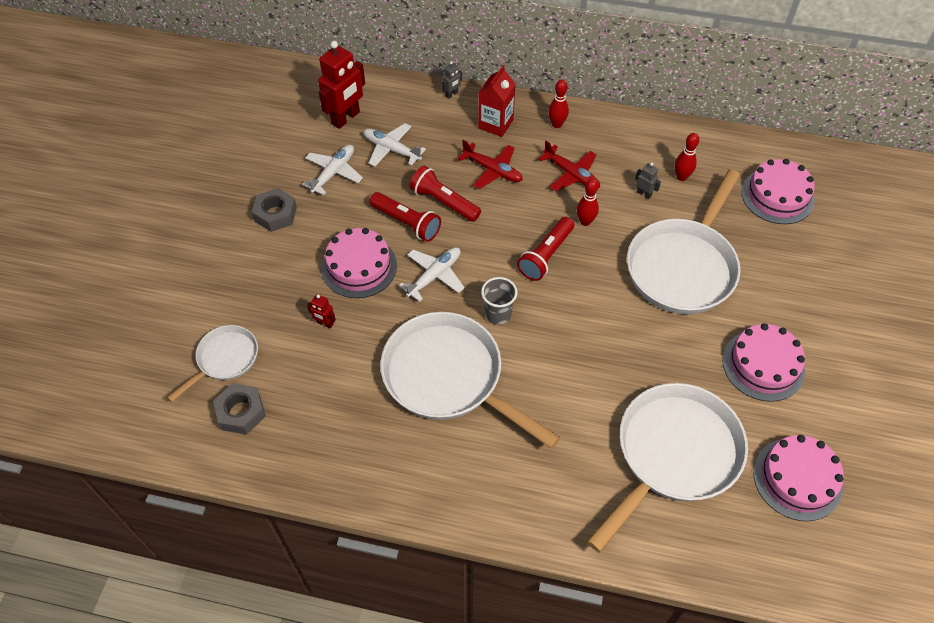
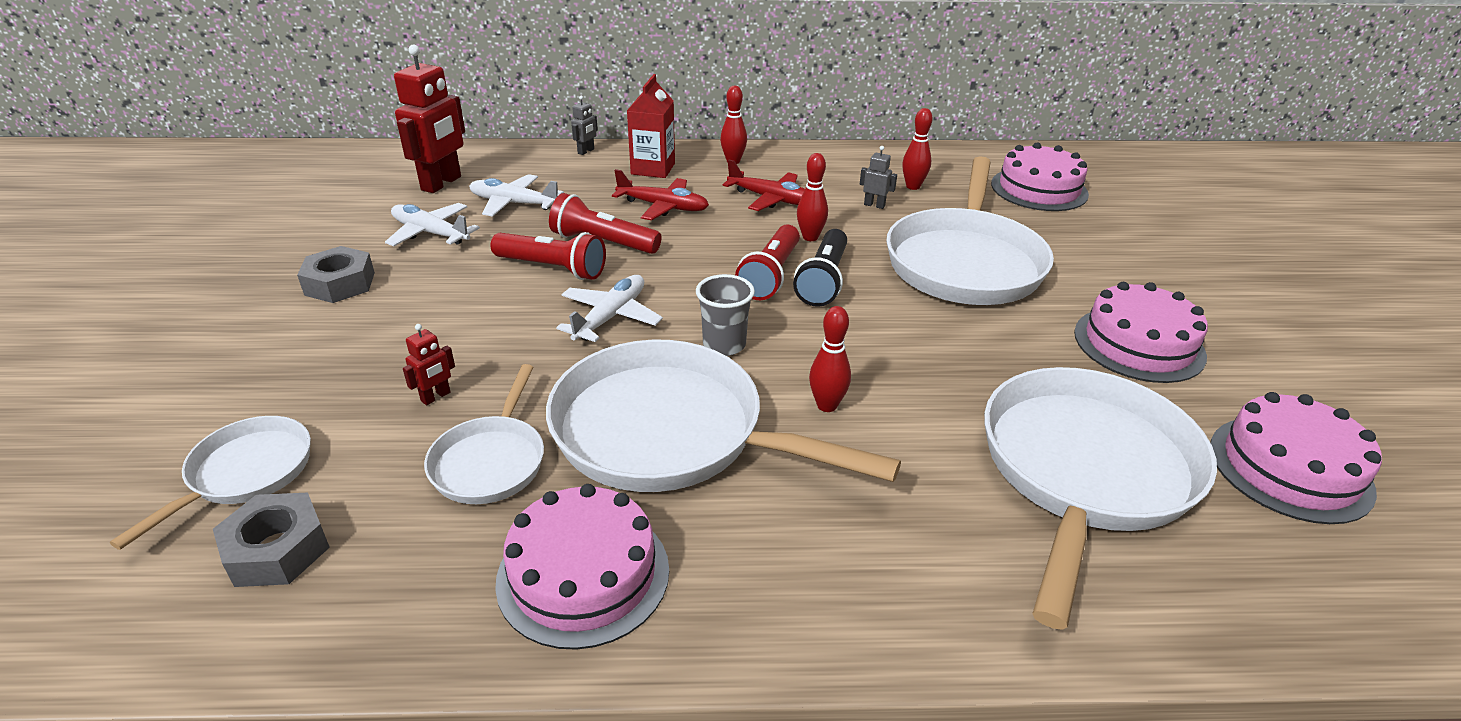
camera: 15 degrees left, 20 degrees down
white plane [302,145,363,195] -> white plane turned 75 degrees counterclockwise [385,203,480,246]
red robot [307,294,336,329] -> red robot turned 60 degrees counterclockwise [403,324,455,405]
pink cake [321,228,397,298] -> pink cake moved to [495,484,669,650]
none -> white pan [424,364,544,504]
none -> black flashlight [793,229,847,307]
none -> red bowling pin [809,306,851,412]

